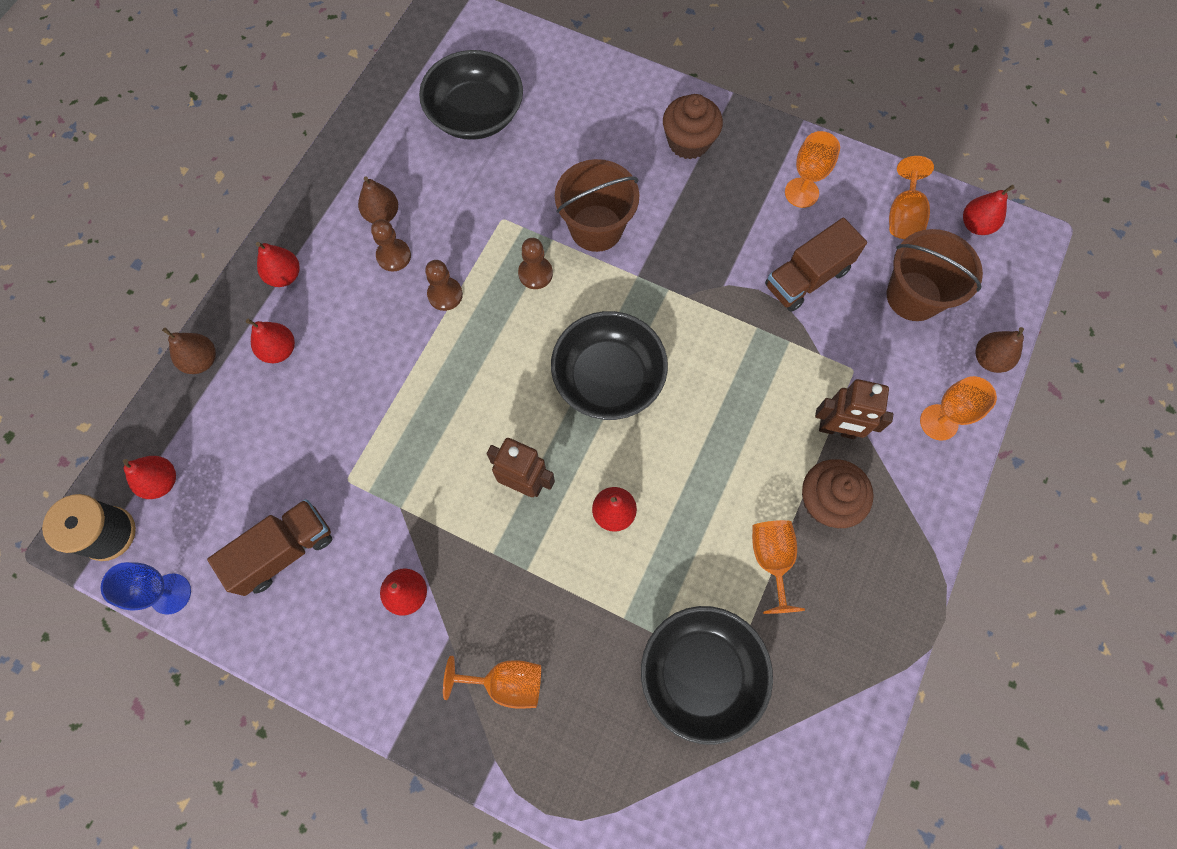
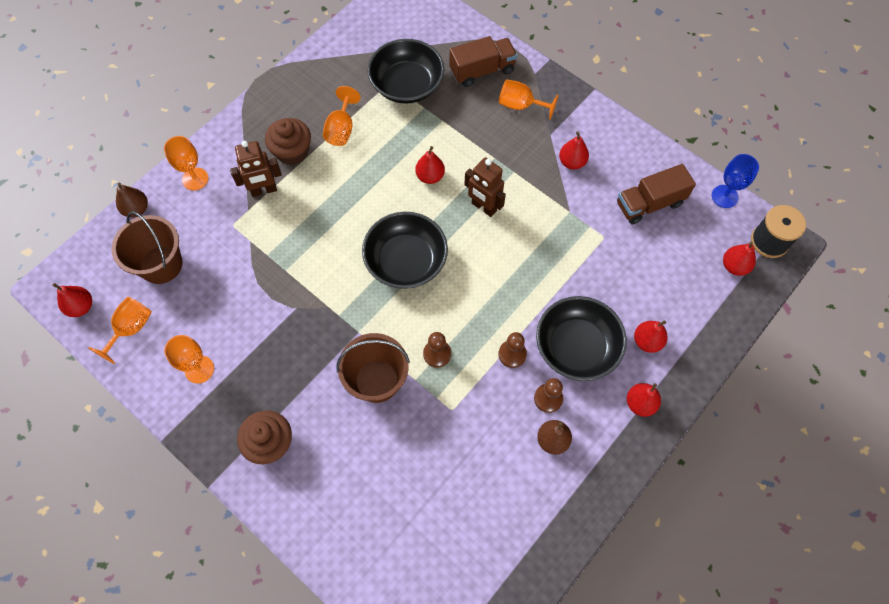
camera: 165 degrees left, 5 degrees down
brown pear [162,327,216,374] -> none
black bowl [419,50,523,140] -> black bowl moved to [536,296,627,381]
brown truck [765,217,867,312] -> brown truck moved to [450,36,517,87]
brown robot [815,379,893,439] -> brown robot turned 135 degrees clockwise [230,141,282,197]

